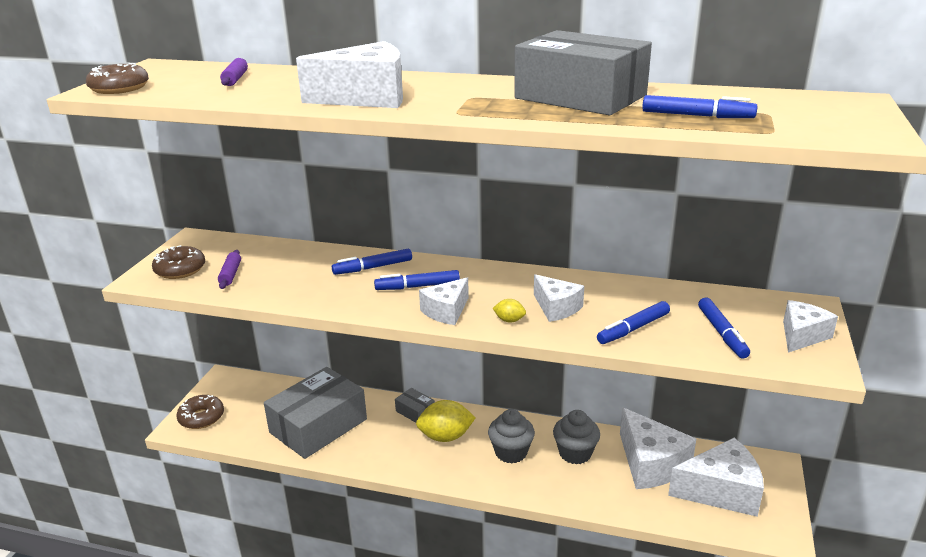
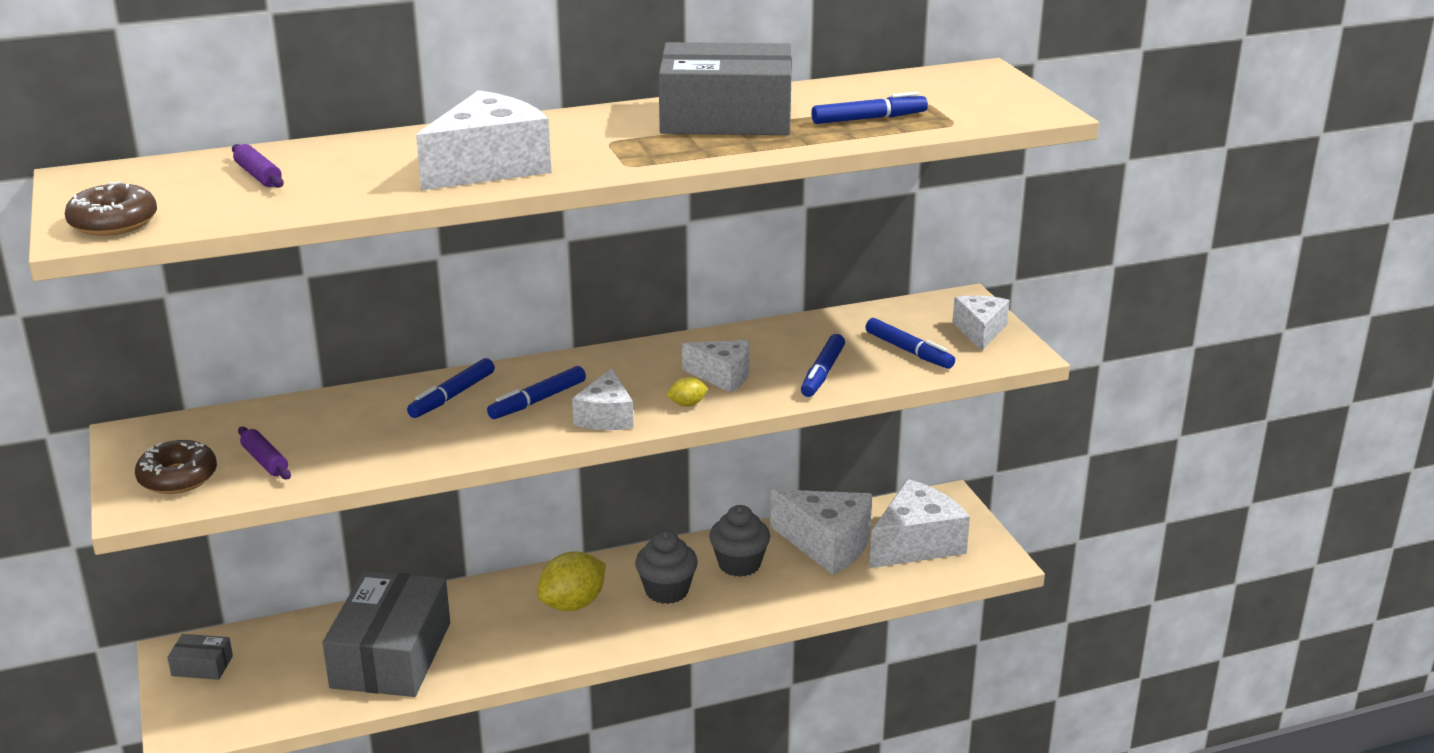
camera: 35 degrees left, 0 degrees up
brown donut [176,395,224,429] -> none
grey box [395,388,435,423] -> grey box moved to [167,634,233,680]

